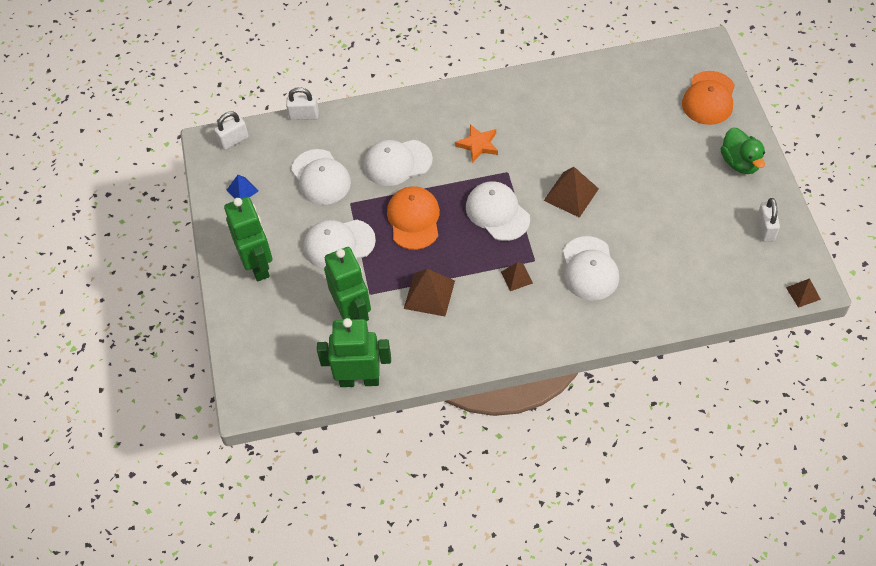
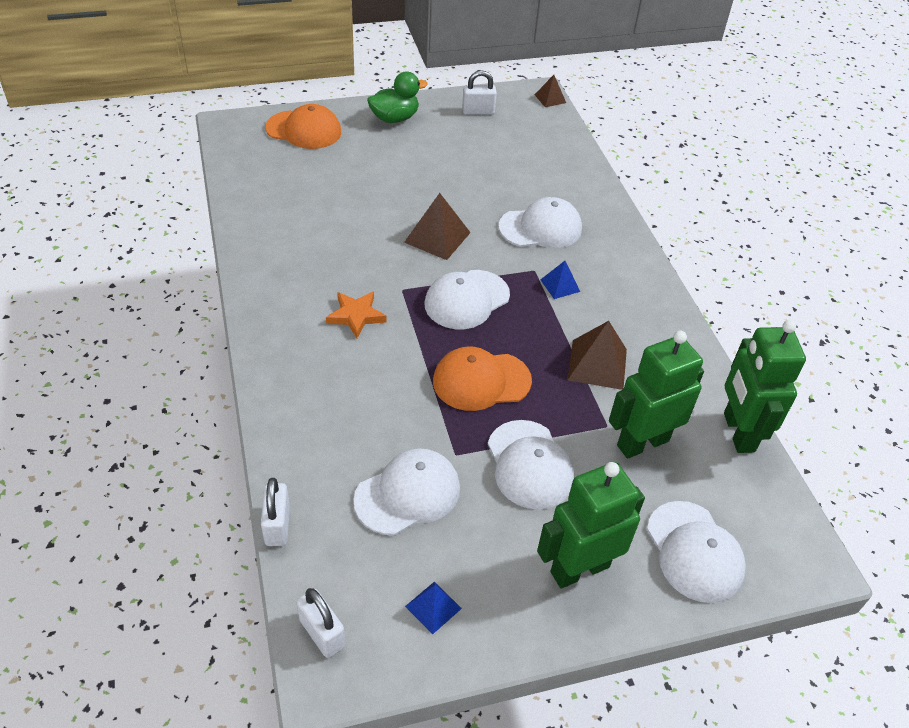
camera: 100 degrees left, 10 degrees down
white cap [364,140,433,186] -> white cap moved to [647,501,746,603]
brown pyramid [501,262,533,291] -> blue pyramid [540,261,580,299]

